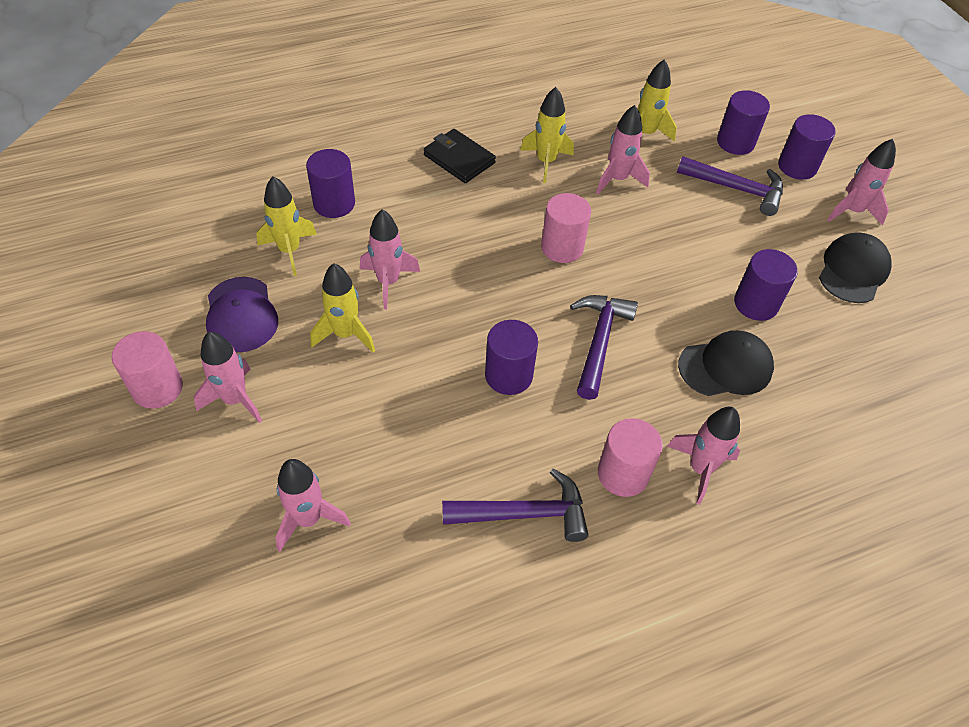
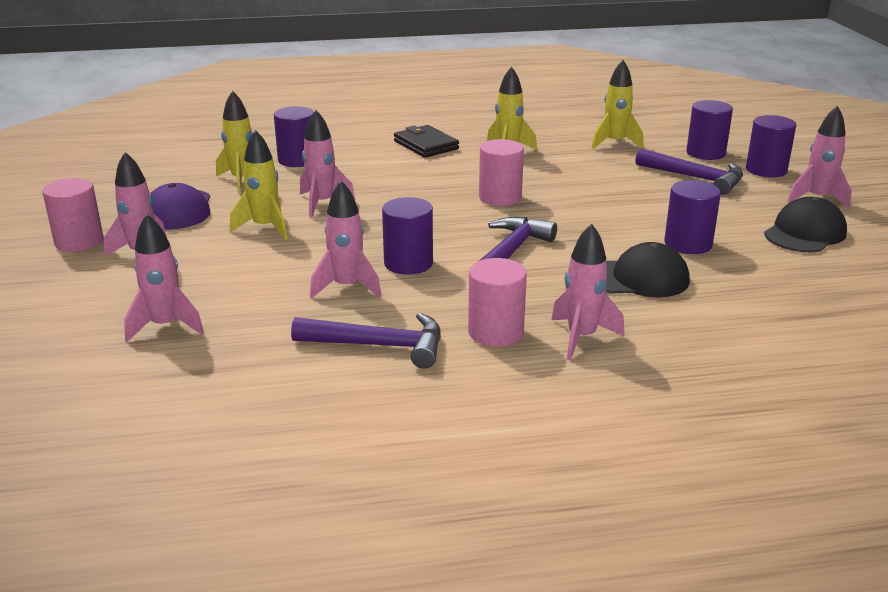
camera: 15 degrees right, 25 degrees down
pink rocket [596,105,650,194] -> pink rocket moved to [310,181,382,298]

